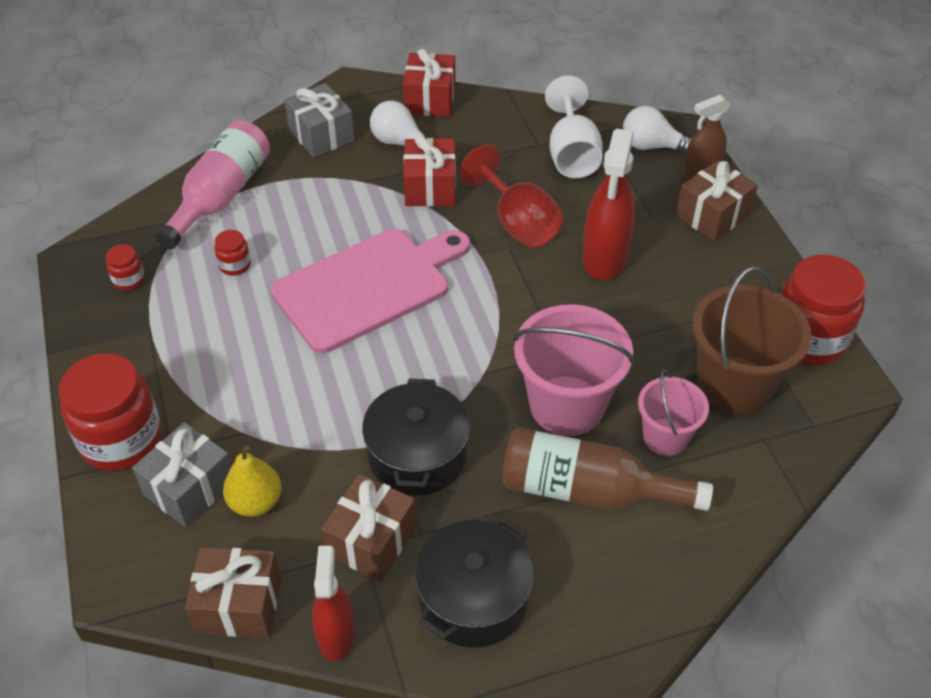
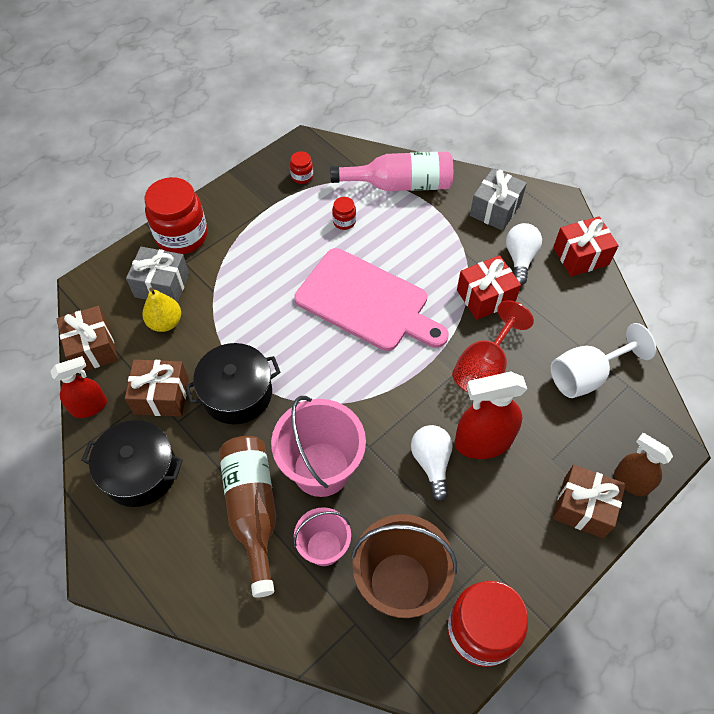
camera: 65 degrees right, 10 degrees up
white light bulb [623,106,692,153] -> white light bulb moved to [411,425,453,502]

